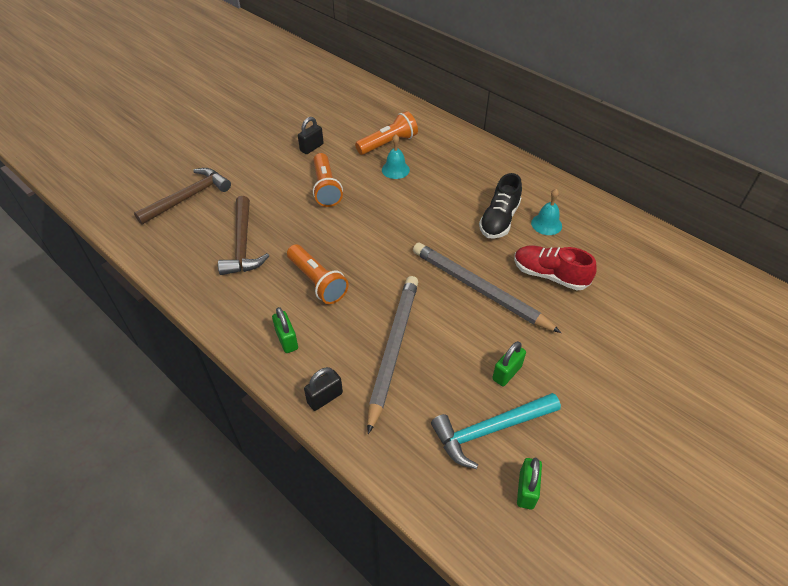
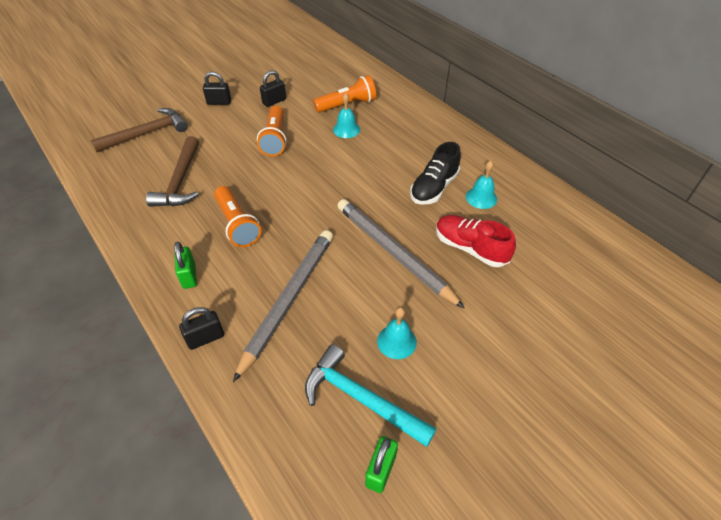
camera: 10 degrees right, 0 degrees up
turquoise hammer [431,393,561,469] -> turquoise hammer turned 45 degrees clockwise [305,344,437,447]
green padlock [492,341,526,386] -> turquoise bell [377,307,417,359]
none -> black padlock [203,72,231,105]

